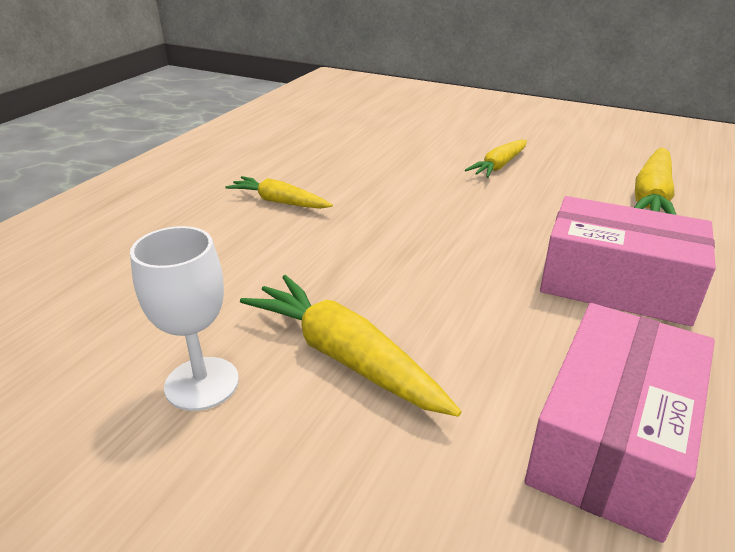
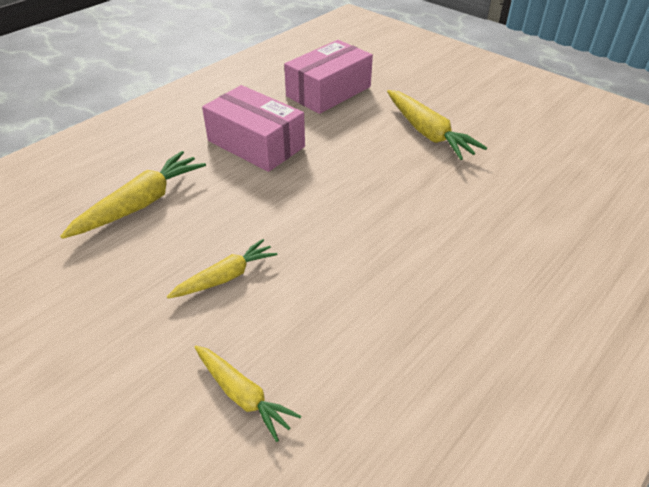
camera: 165 degrees left, 10 degrees up
white goblet [130,226,239,411] -> none
yellow carrot [226,176,333,209] -> yellow carrot moved to [194,345,302,442]

